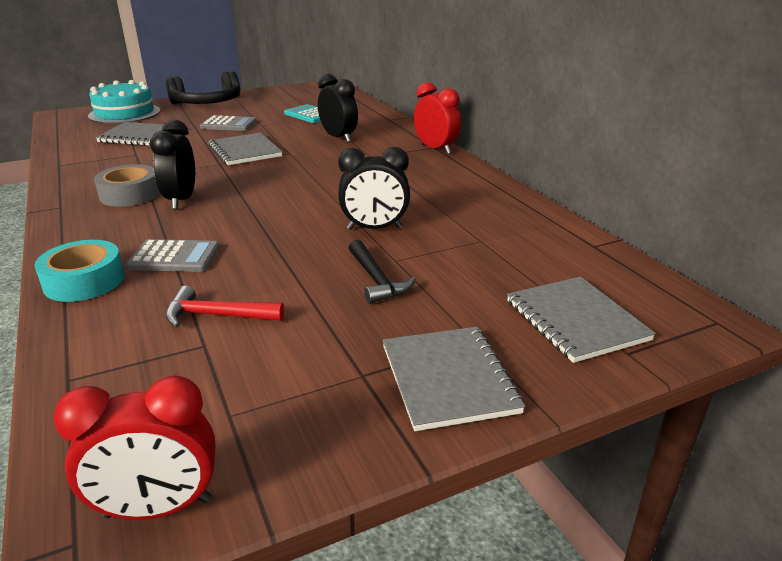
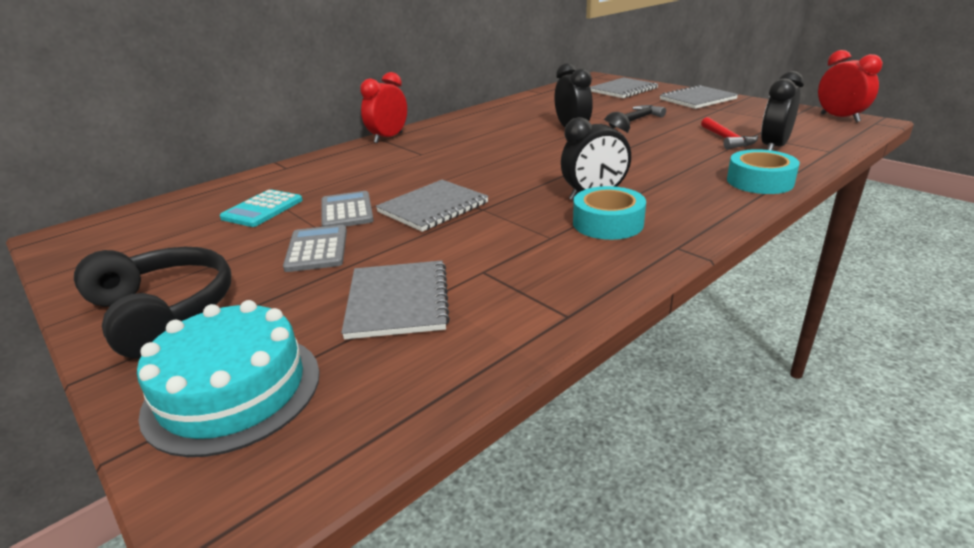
camera: 105 degrees left, 0 degrees up
grey tape [94,164,160,207] -> turquoise tape [573,186,646,240]
grey calculator [126,239,220,272] -> grey calculator moved to [321,191,374,227]
black clock [318,74,358,142] -> black clock moved to [761,71,804,151]

